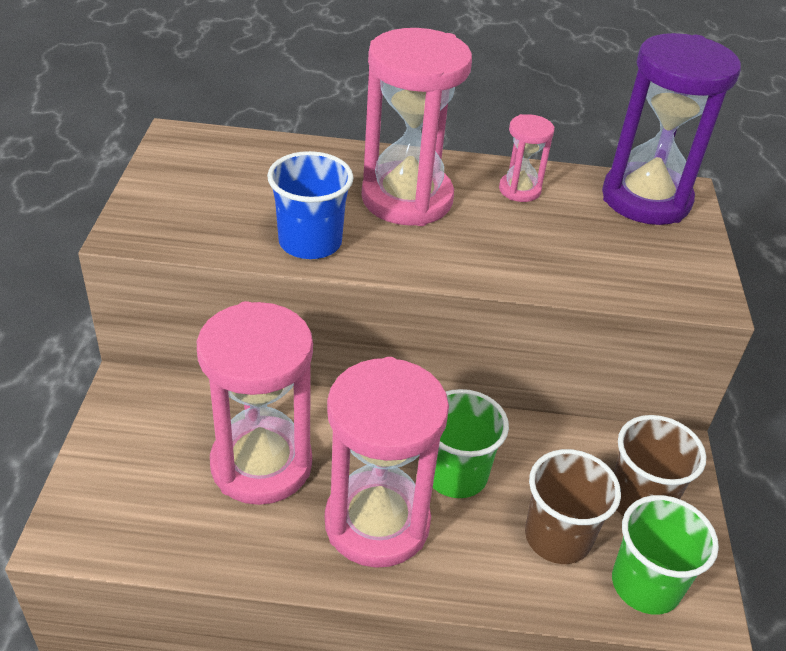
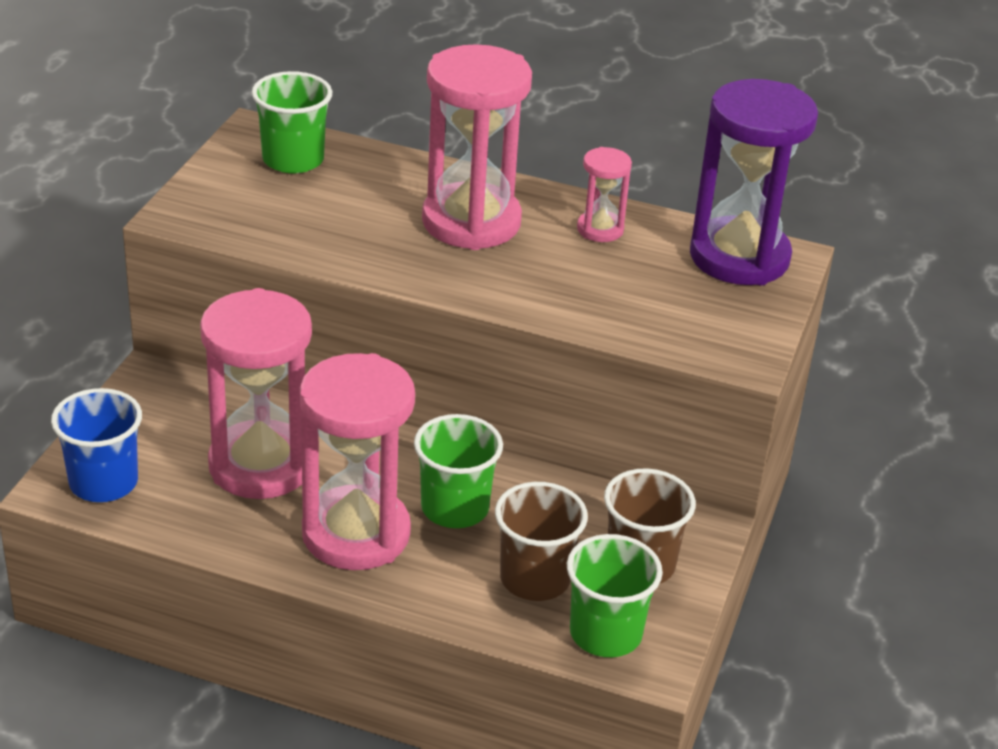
camera: 15 degrees right, 5 degrees down
blue cup [267,151,354,259] -> blue cup moved to [51,388,142,502]
none -> green cup [252,71,332,174]

